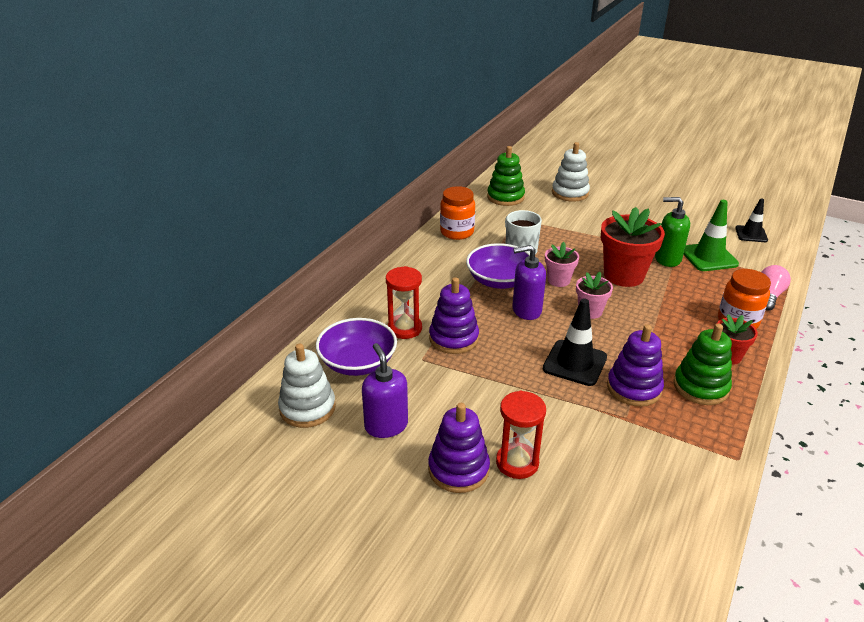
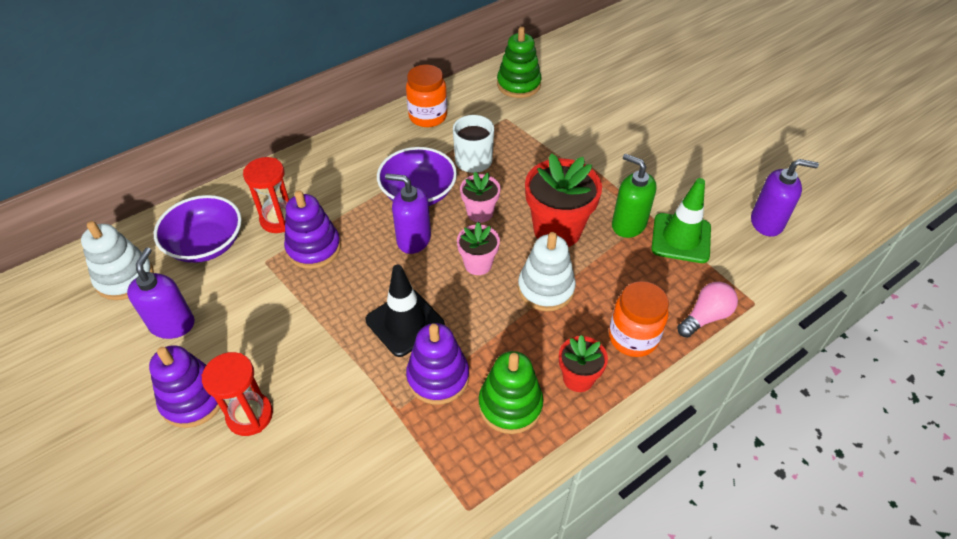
camera: 25 degrees right, 15 degrees up
white stacking toy [552,142,590,202] -> white stacking toy moved to [518,232,576,311]
black traffic cone [735,198,768,242] -> purple soap dispenser [751,159,819,237]

